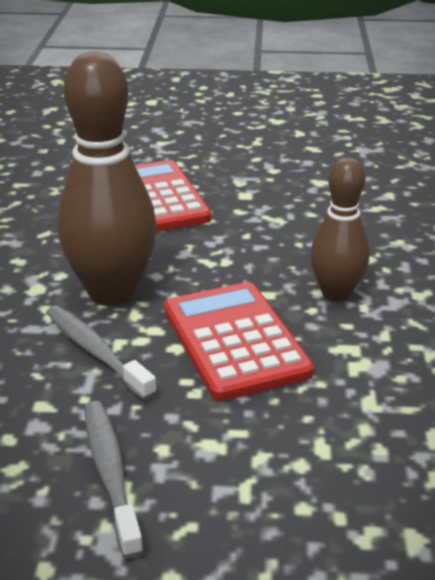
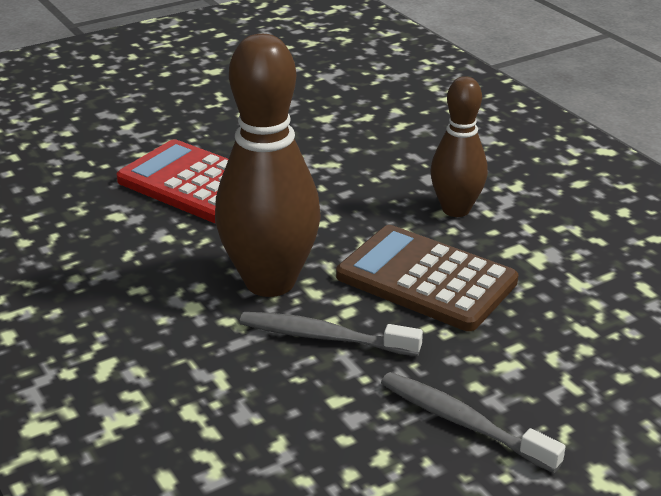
camera: 35 degrees left, 0 degrees up
red calculator [164,282,314,401] -> brown calculator [336,225,518,331]

